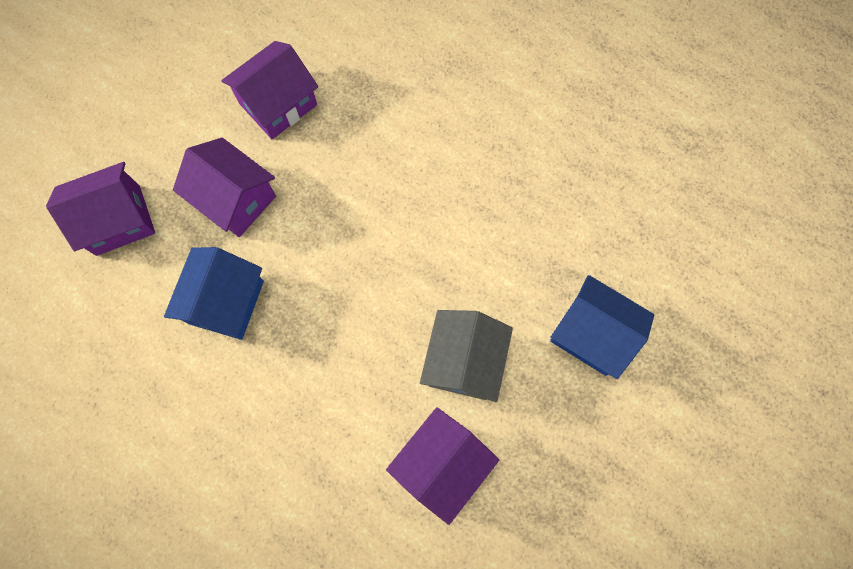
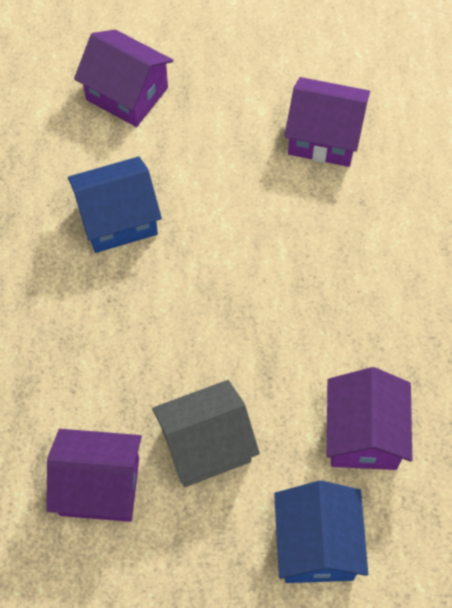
camera: 55 degrees right, 10 degrees down
purple house [173,138,276,237] -> purple house moved to [327,367,412,470]

